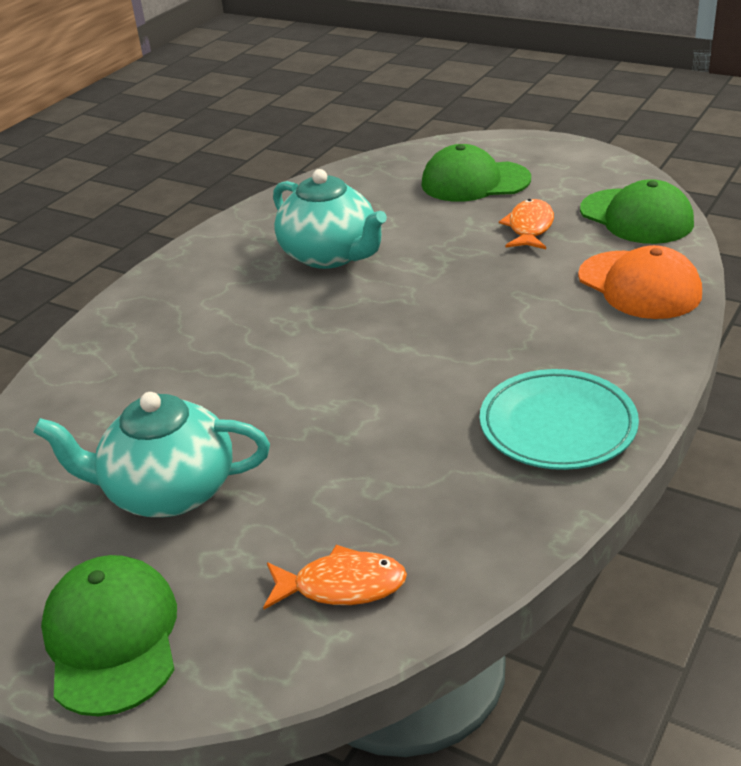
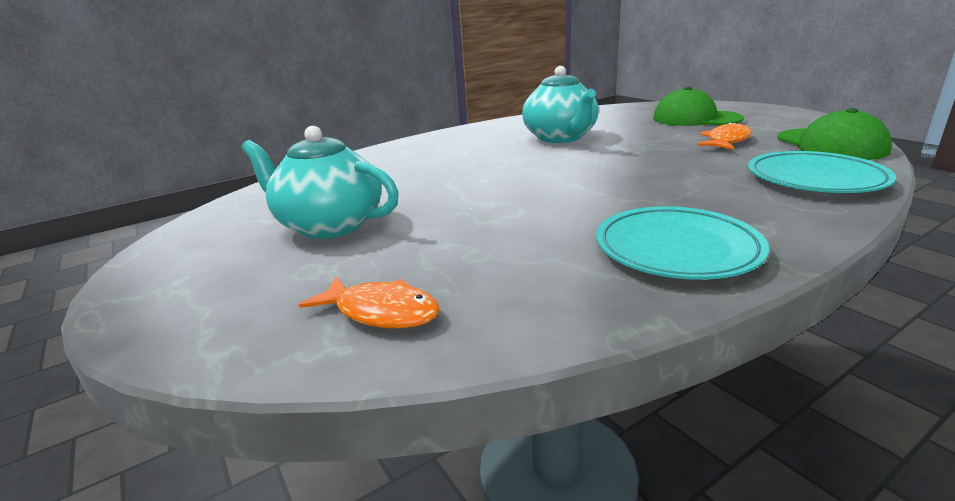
camera: 25 degrees right, 10 degrees down
green cap [41,555,177,716] -> none
orange cap [578,245,702,319] -> turquoise plate [748,151,896,193]

